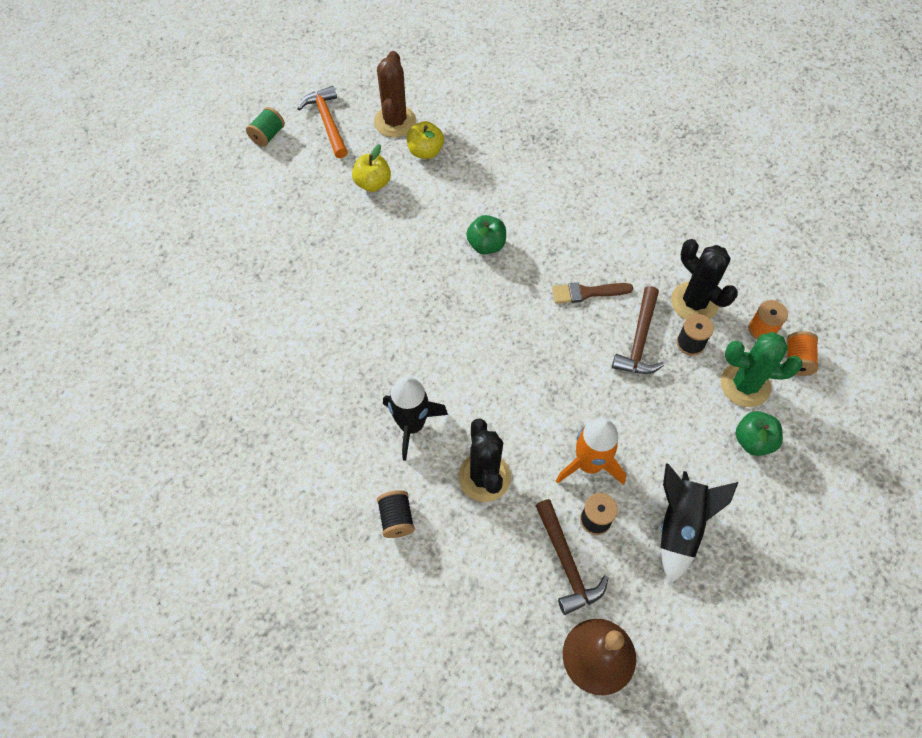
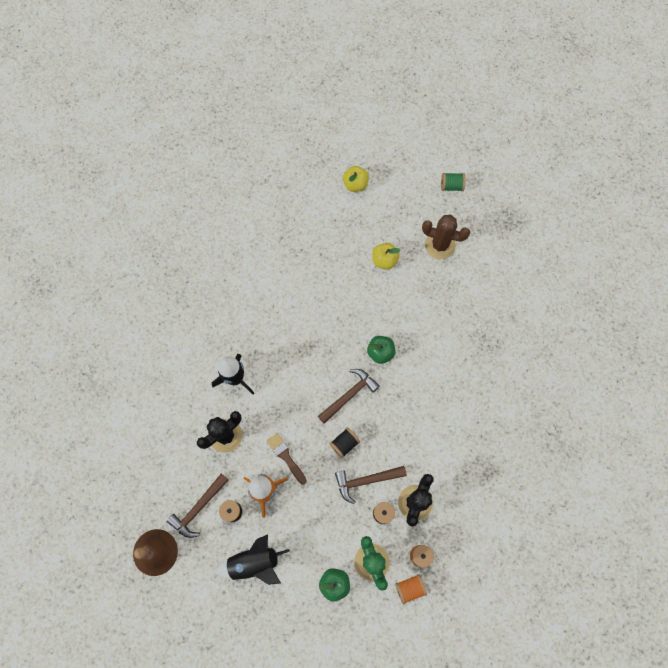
camera: 60 degrees right, 10 degrees up
green spool [246,107,285,147] -> green spool moved to [441,173,466,191]
orange hammer [297,86,348,158] -> none
brown cactus [374,51,416,137] -> brown cactus turned 45 degrees clockwise [422,215,470,259]
black spool [377,490,415,538] -> black spool moved to [329,428,360,458]
yellow apple [407,121,444,159] -> yellow apple moved to [343,166,369,192]
brown brush [552,283,633,304] -> brown brush moved to [267,433,307,485]
none -> brown hammer [318,369,380,424]

